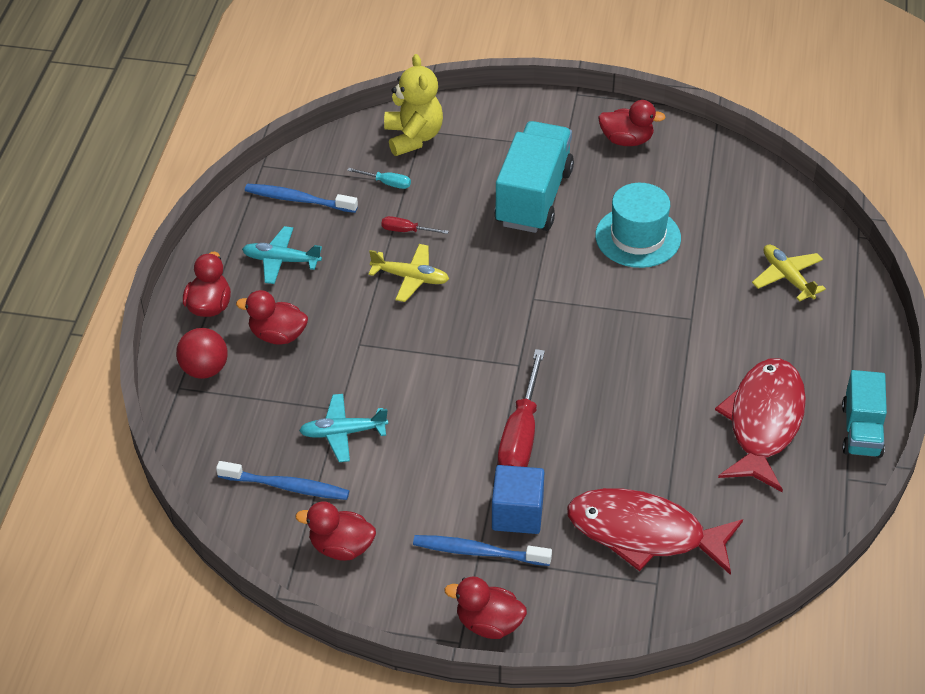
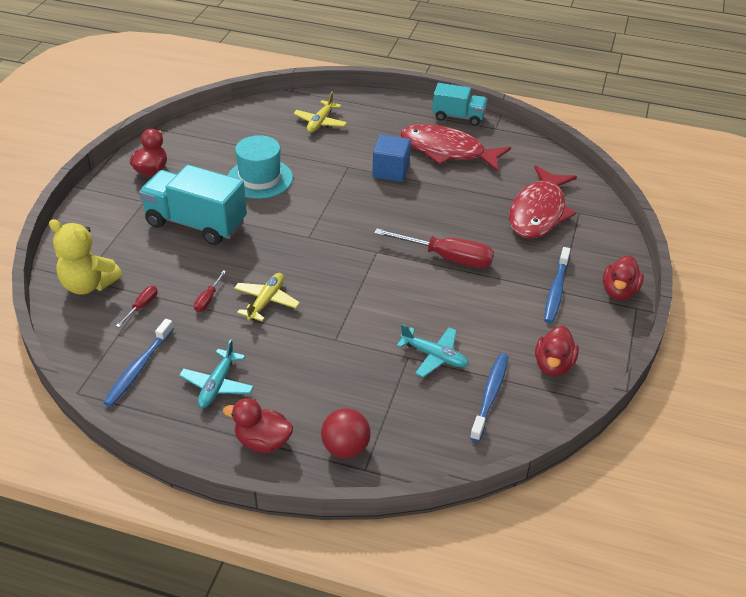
camera: 85 degrees left, 5 degrees down
red duck [236,290,308,345] -> none
turquoise plane [299,394,388,462] -> turquoise plane turned 60 degrees counterclockwise [396,324,469,377]
turquoise screwdriver [347,168,411,189] -> red screwdriver [116,286,157,327]
yellow teddy bear [384,54,443,156] -> yellow teddy bear turned 150 degrees counterclockwise [49,219,122,295]
blue cube [492,465,544,534] -> blue cube moved to [372,135,411,182]
yellow plane [752,245,826,302] -> yellow plane turned 45 degrees counterclockwise [293,92,347,133]

